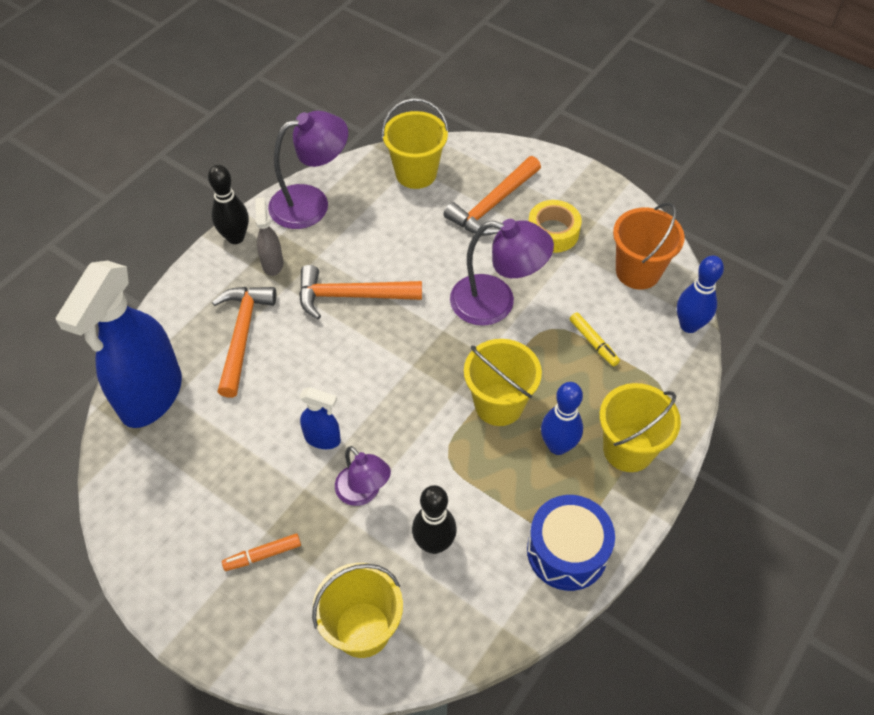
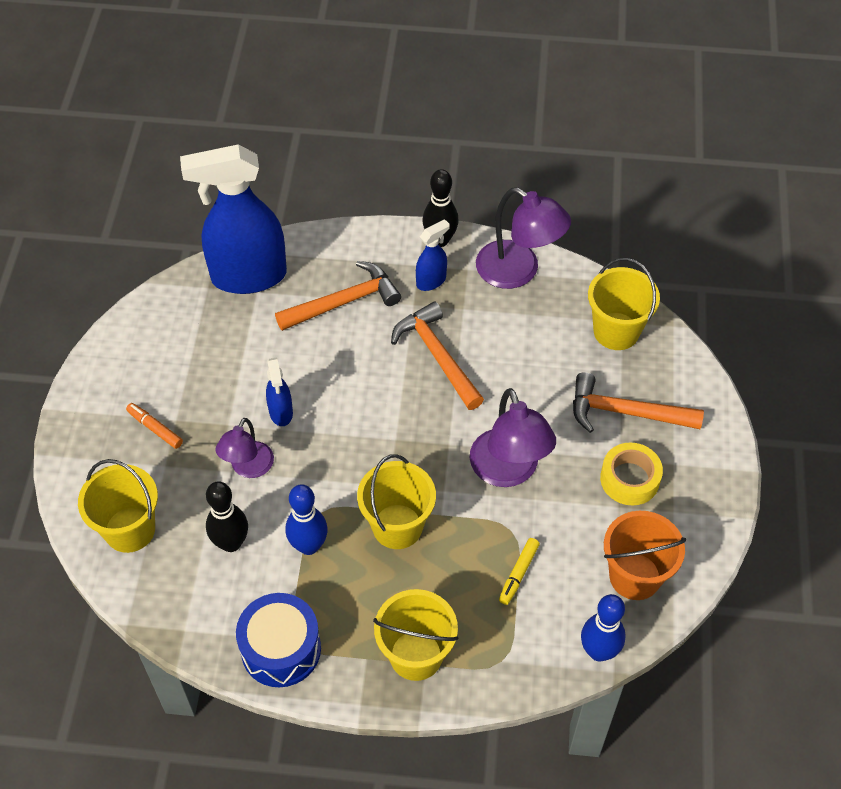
camera: 60 degrees right, 0 degrees up
grey spray bottle [255,197,283,276] -> blue spray bottle [416,219,450,291]
blue bowling pin [541,382,583,455] -> blue bowling pin moved to [286,484,328,555]

